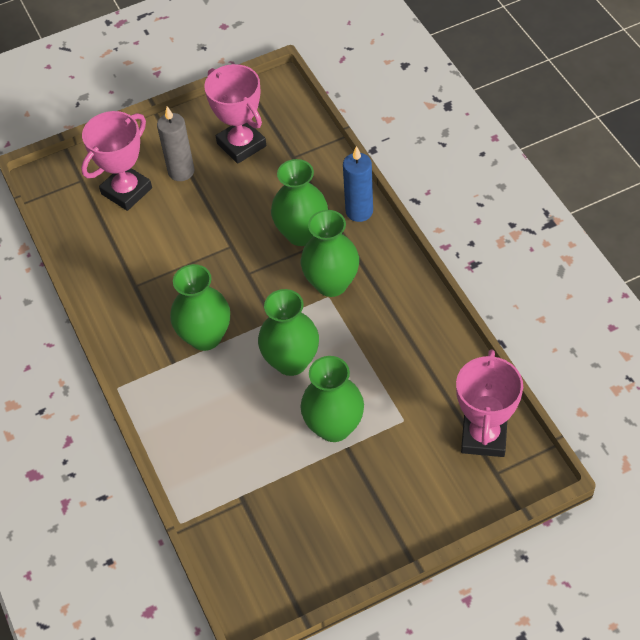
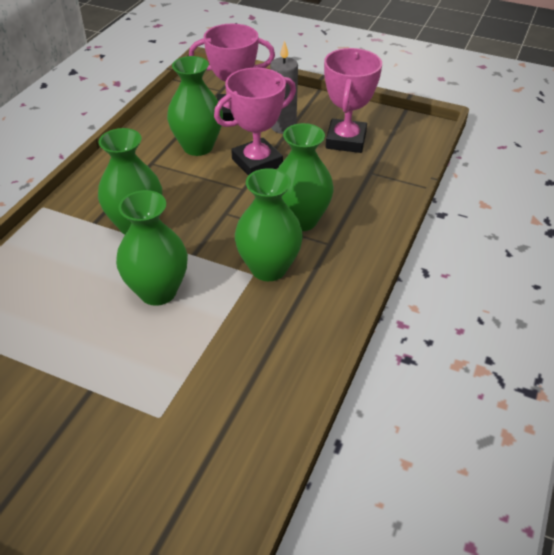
camera: 45 degrees right, 10 degrees down
green vase [301,356,364,442] -> green vase moved to [167,56,223,156]
blue candle [343,146,373,222] -> none
pink trophy [456,349,523,457] -> pink trophy moved to [214,68,296,176]

